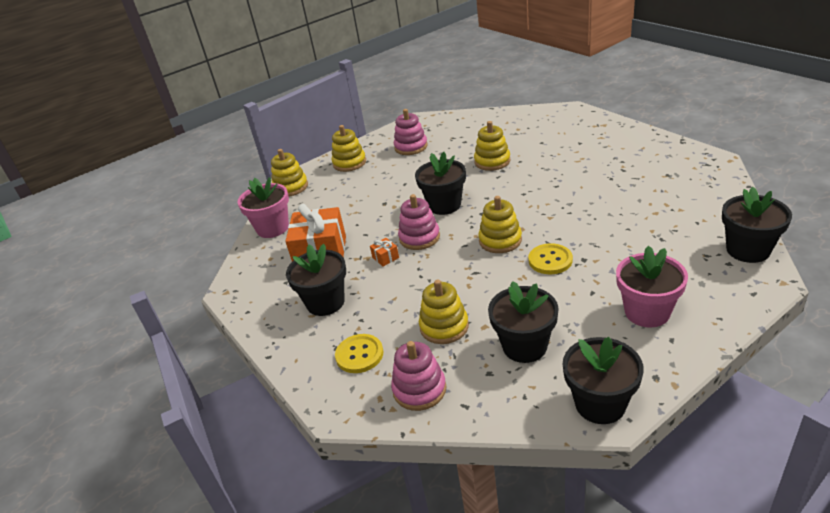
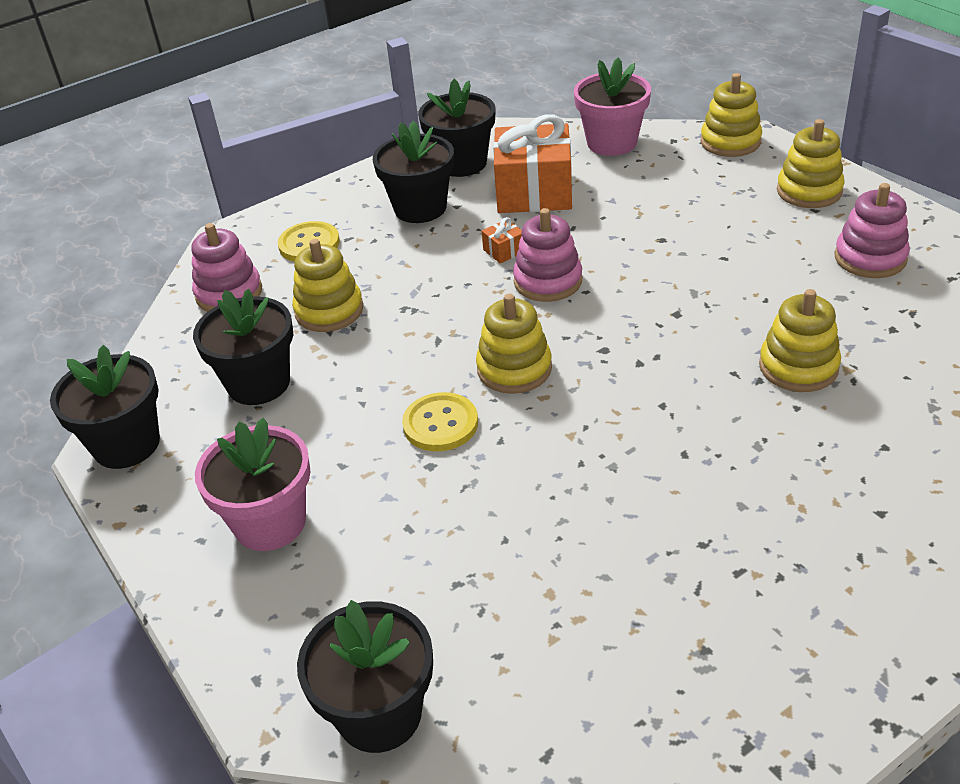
camera: 90 degrees right, 5 degrees up
black flower pot [415,152,466,215] -> black flower pot moved to [418,79,496,177]

